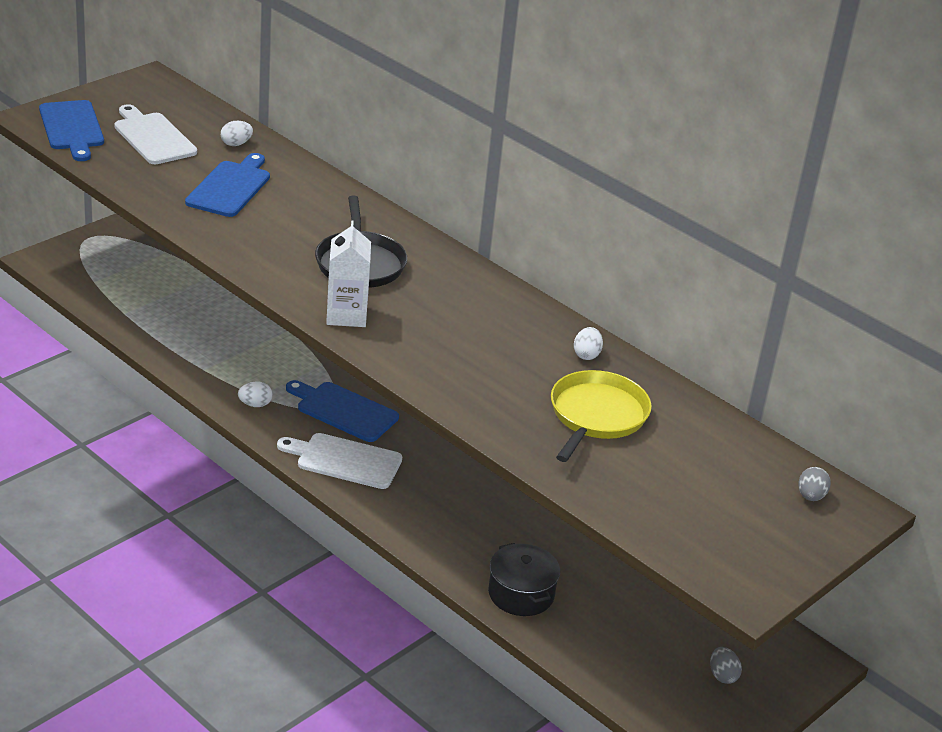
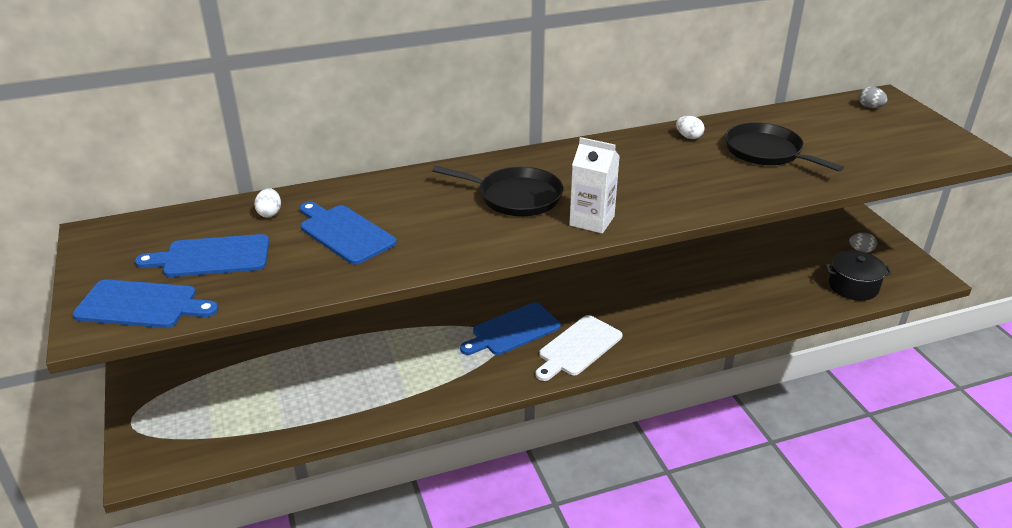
camera: 60 degrees left, 0 degrees up
white cutting board [115,104,197,164] -> blue cutting board [135,234,269,277]
white egg [238,381,272,407] -> none
black pot [488,543,560,616] -> black pot moved to [825,251,892,301]
yellow pan [551,370,651,462] -> black pan [725,122,844,172]

